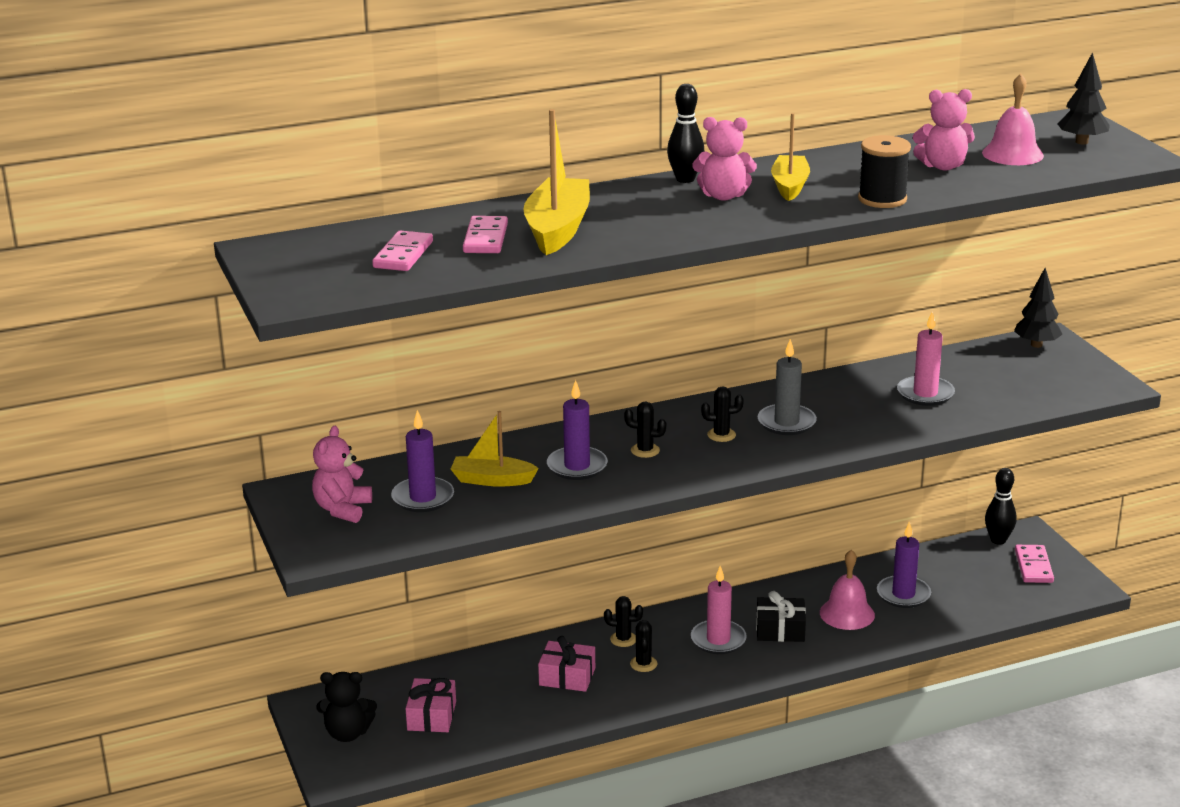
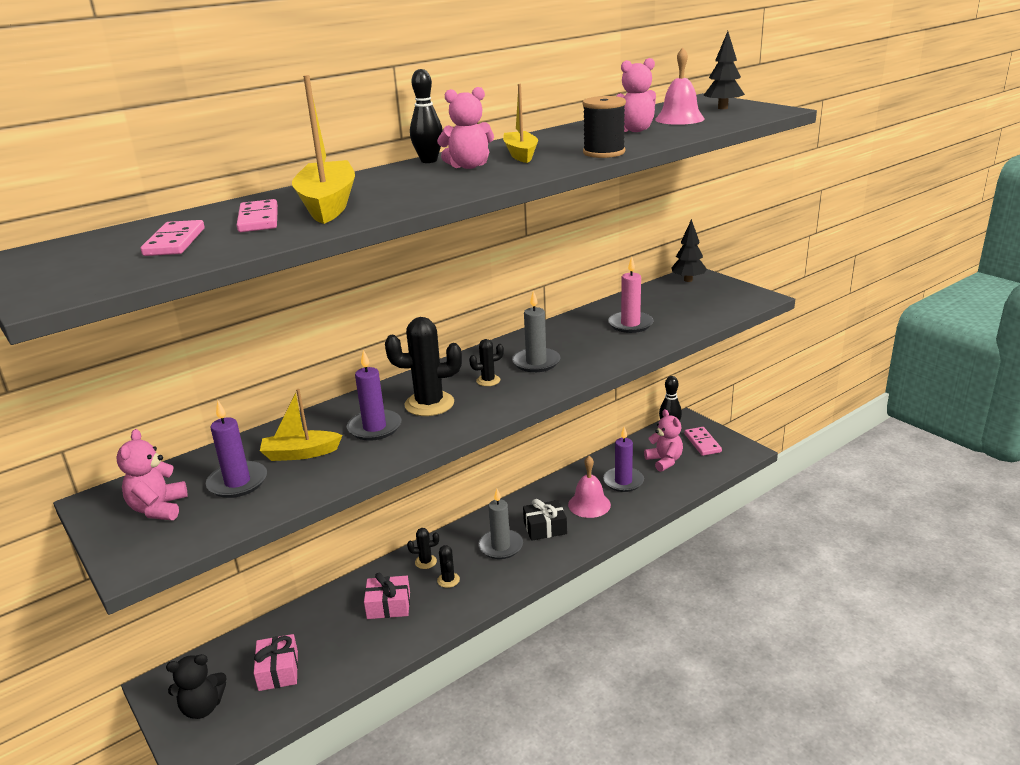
camera: 15 degrees left, 0 degrees up
black cactus [624,402,666,458] -> black cactus [385,317,462,416], size x1.98
pink candle [691,566,747,654] -> grey candle [478,489,523,559]
none -> pink teddy bear [644,409,683,472]

